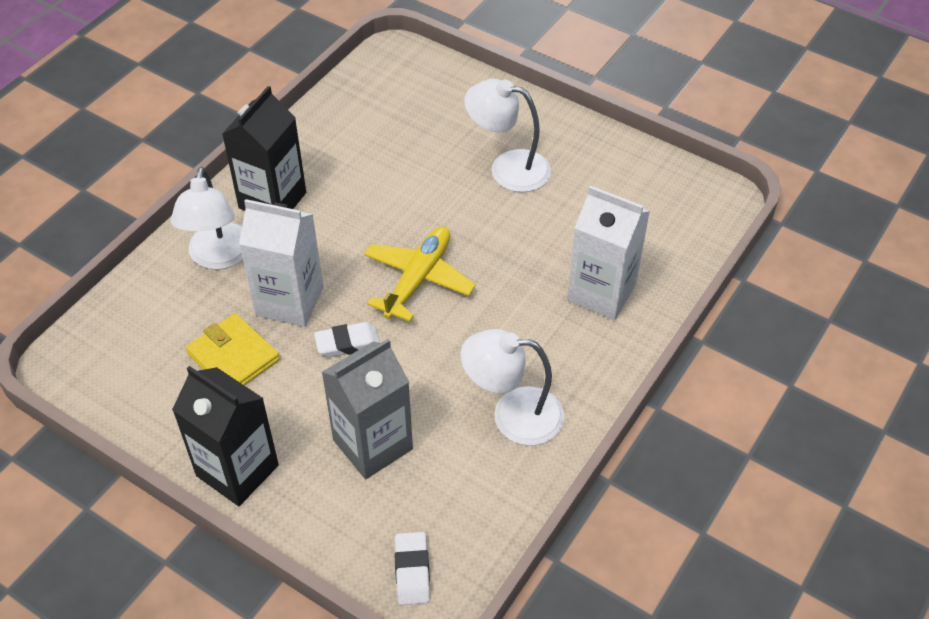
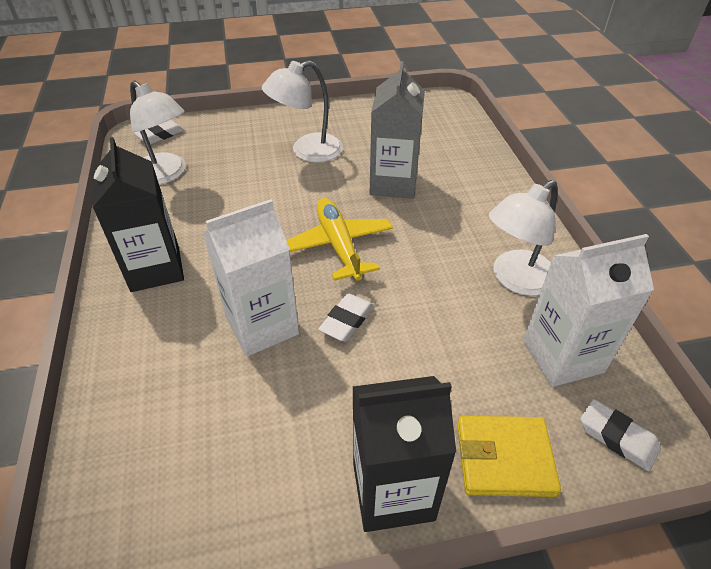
camera: 45 degrees left, 5 degrees down
white lamp [170,167,243,270] -> white lamp moved to [130,81,186,185]
yellow wallet [186,313,280,385] -> yellow wallet moved to [457,416,561,497]
grey carton [322,339,413,479] -> grey carton moved to [370,61,425,199]
white carton [567,186,650,320] -> white carton moved to [523,234,654,387]
none -> white eraser [133,120,184,144]

